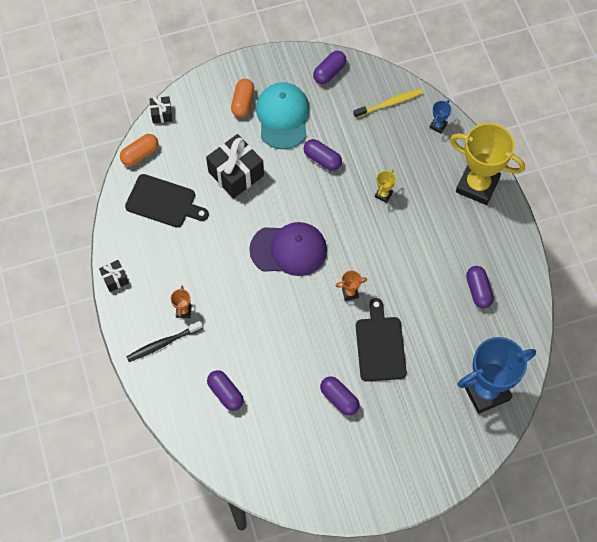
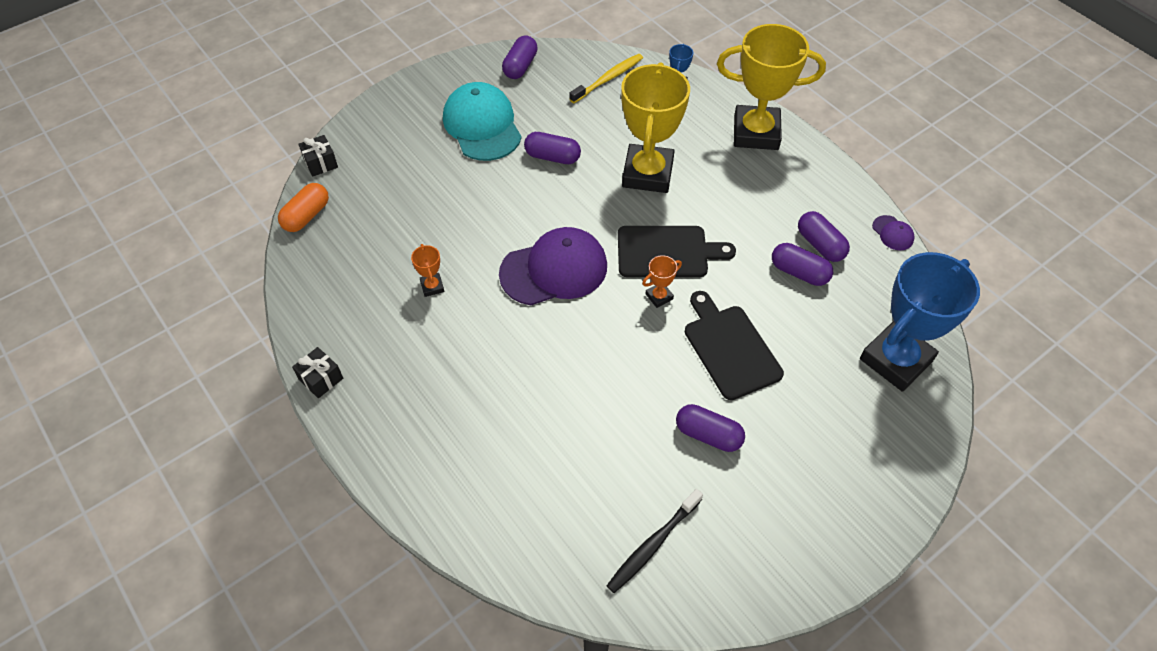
camera: 20 degrees left, 10 degrees down
black cutting board [125,174,209,228] -> black cutting board moved to [618,226,736,277]
black toothbrush [127,321,203,362] -> black toothbrush moved to [607,489,703,593]
orange trophy [171,285,191,318] -> orange trophy moved to [411,244,444,297]
black gift [206,134,264,199] -> none
purple capsule [207,370,244,411] -> purple capsule moved to [772,243,833,286]
orange capsule [231,79,254,117] -> none
yellow trophy [375,170,396,203] -> yellow trophy [621,62,690,193], size x2.48
none -> purple cap [872,215,915,250]

